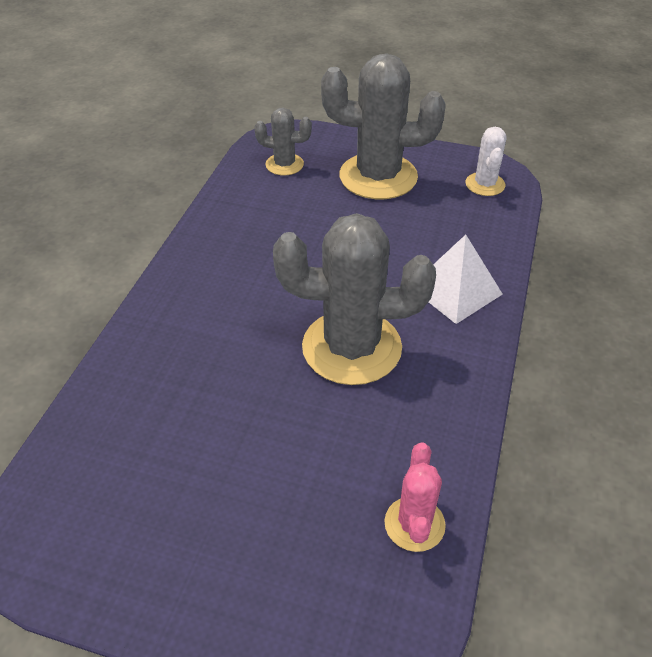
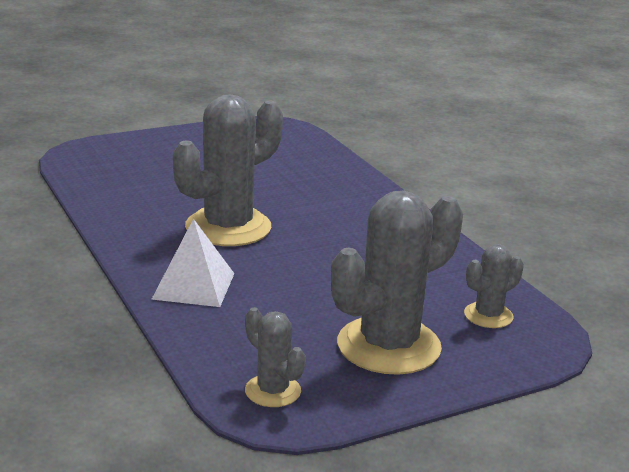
camera: 135 degrees right, 20 degrees down
pink cactus [384,442,446,552] -> none
white cactus [466,127,506,196] -> grey cactus [245,307,306,407]

